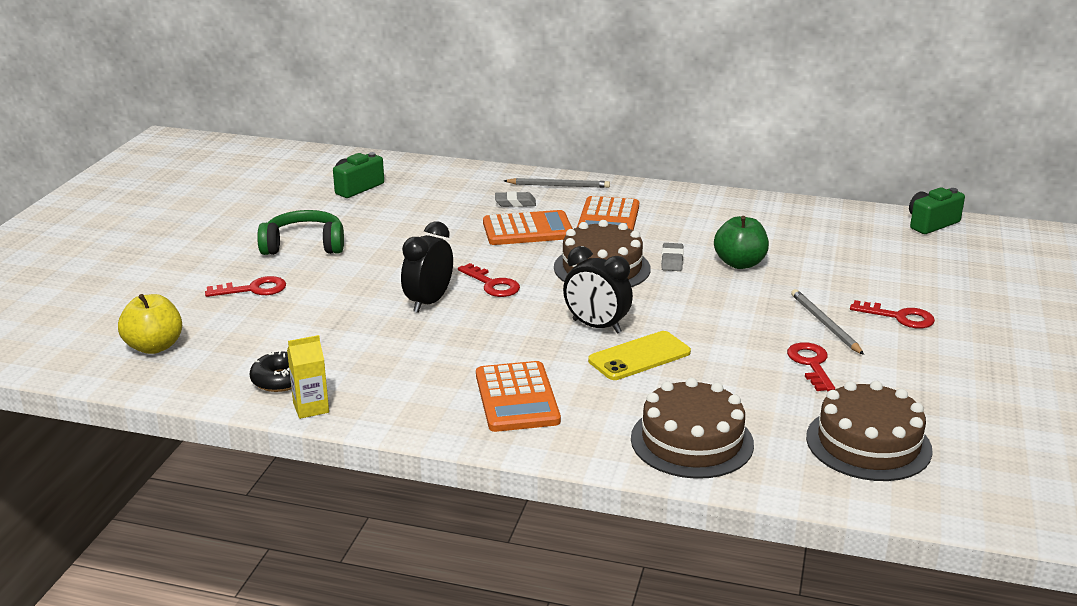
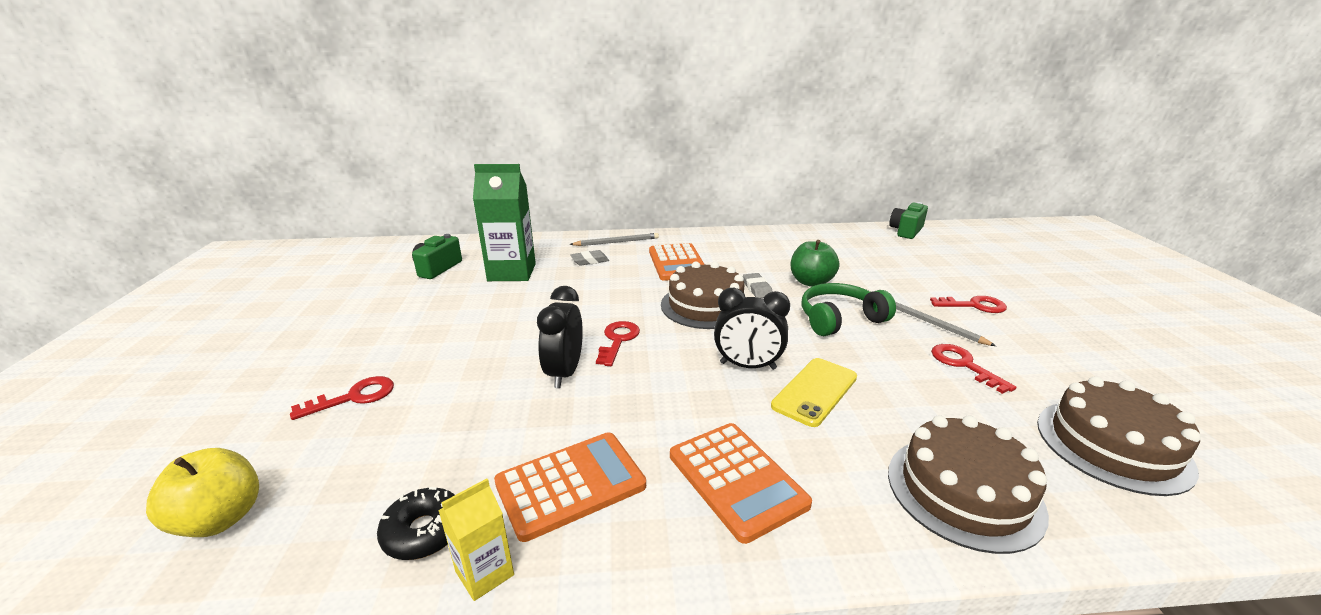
camera: 20 degrees left, 0 degrees up
green headphones [257,210,344,255] -> green headphones moved to [801,283,896,336]
red key [458,263,520,297] -> red key turned 105 degrees counterclockwise [596,321,640,366]
orange calculator [483,210,573,245] -> orange calculator moved to [494,432,646,542]
none -> green carton [473,164,536,281]

